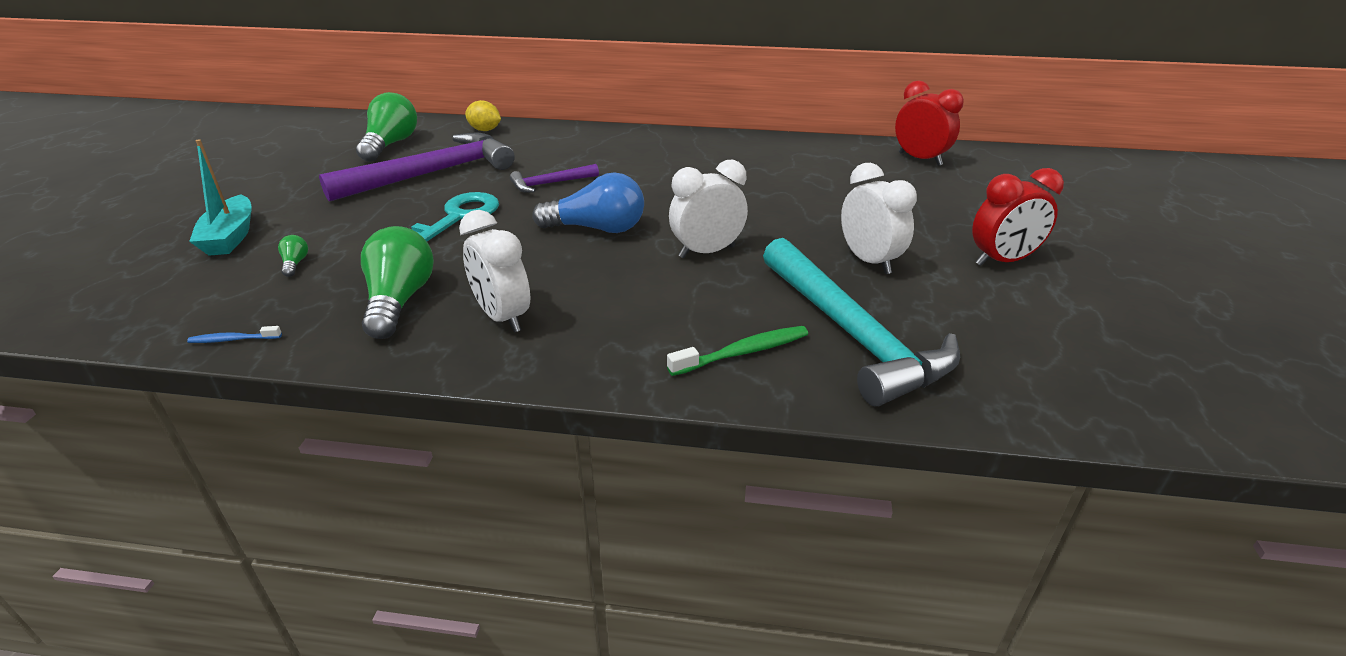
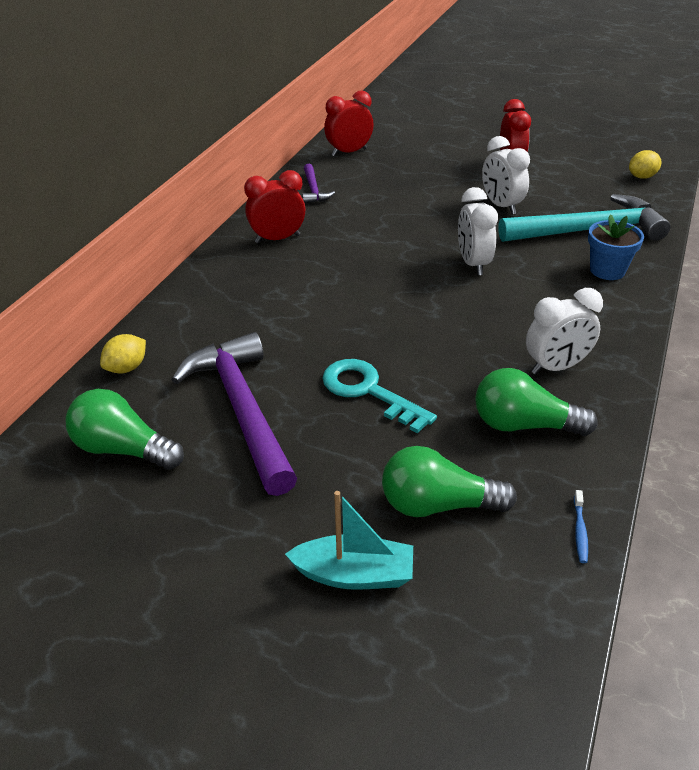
camera: 75 degrees left, 5 degrees up
green light bulb [278,235,308,277] -> green light bulb [382,446,517,517], size x2.36
purple hammer [510,164,599,193] -> purple hammer moved to [302,164,335,204]
blue light bulb [532,172,644,233] -> none
green toothbrush [667,326,808,376] -> blue flower pot [588,214,644,280]
white clock [841,163,917,274] -> white clock turned 105 degrees counterclockwise [482,136,530,214]
none -> red clock [244,170,305,243]
none -> yellow lemon [629,150,661,179]

